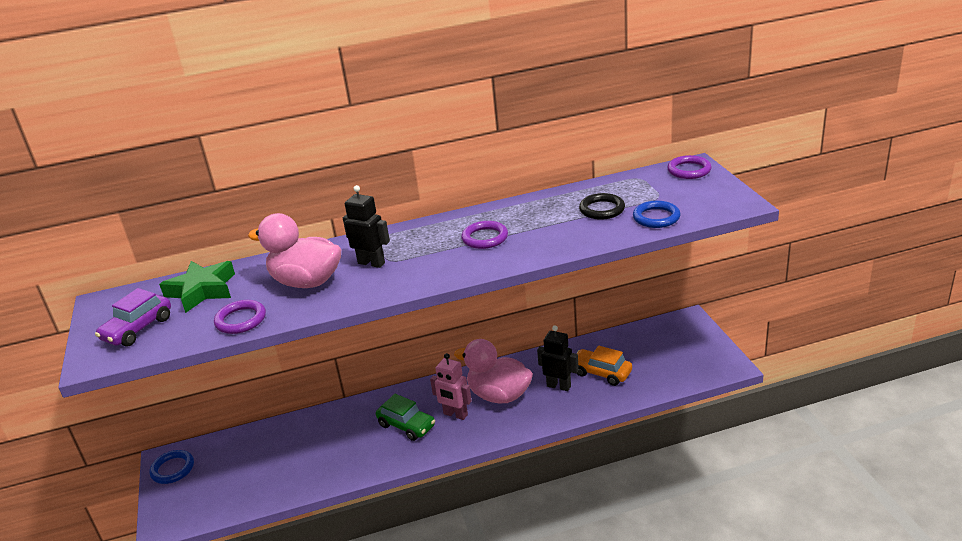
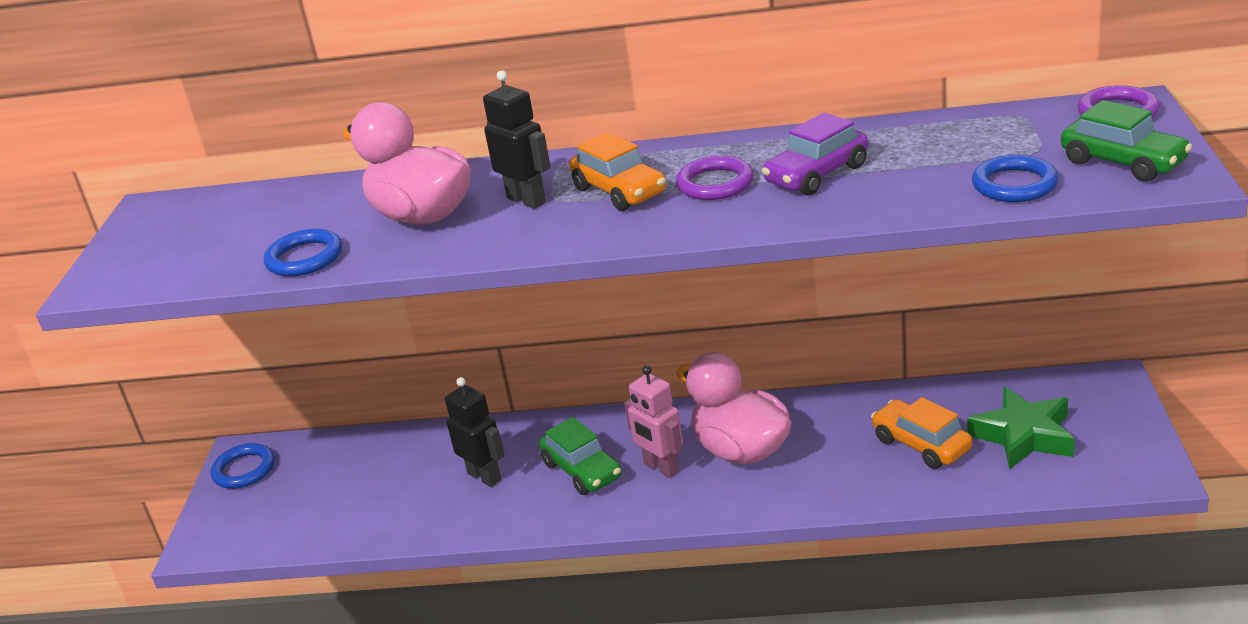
camera: 20 degrees right, 0 degrees up
purple car [95,288,171,346] -> purple car moved to [762,113,868,195]
green star [159,261,235,313] -> green star moved to [967,387,1075,470]
purple ring [214,300,266,334] -> blue ring [264,229,342,277]
black robot [537,325,579,391] -> black robot moved to [445,377,505,487]
black ring [579,193,625,220] -> none
none -> orange car [570,132,666,211]
none -> green car [1061,100,1192,182]

